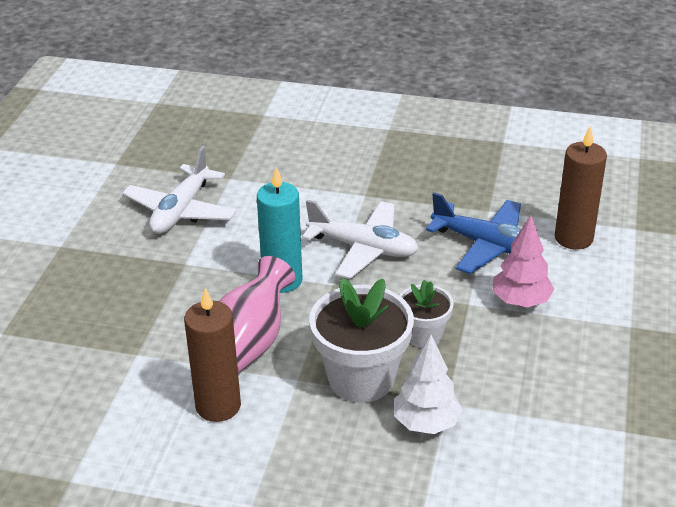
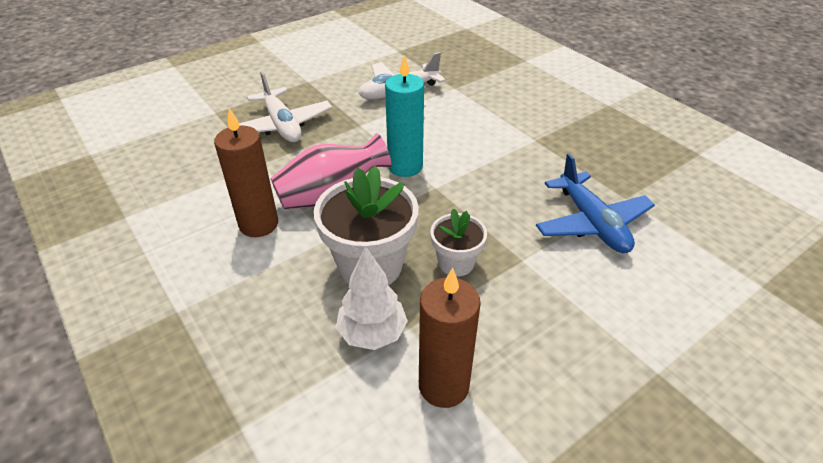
camera: 40 degrees right, 5 degrees up
white plane [302,200,418,279] -> white plane moved to [239,71,332,142]
pink tree [493,215,554,307] -> none
brown candle [555,126,607,250] -> brown candle moved to [419,268,481,408]

